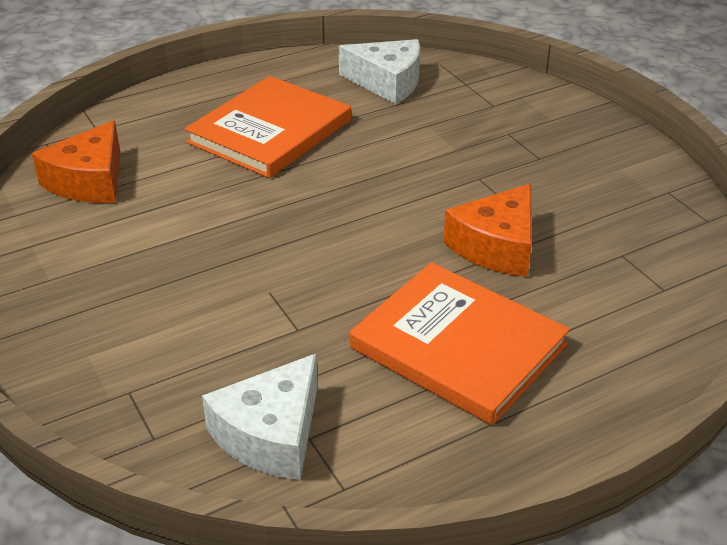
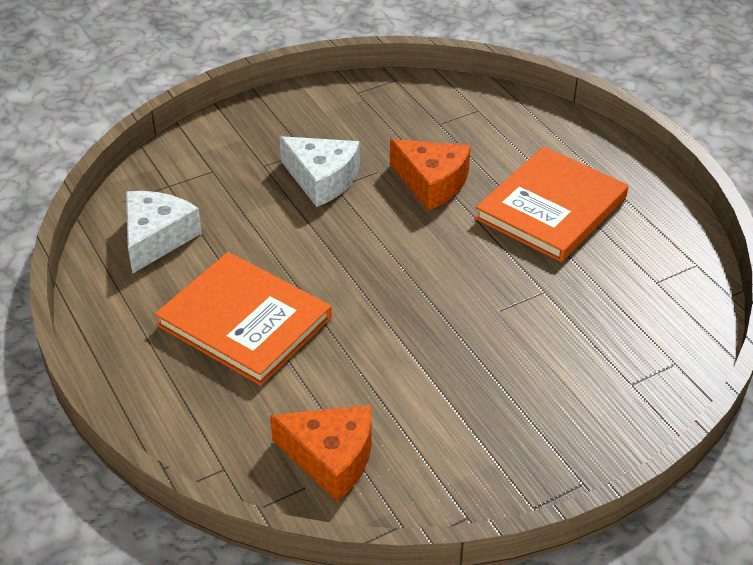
camera: 90 degrees left, 5 degrees up
white cheese [202,354,318,480] -> white cheese moved to [279,136,360,207]

